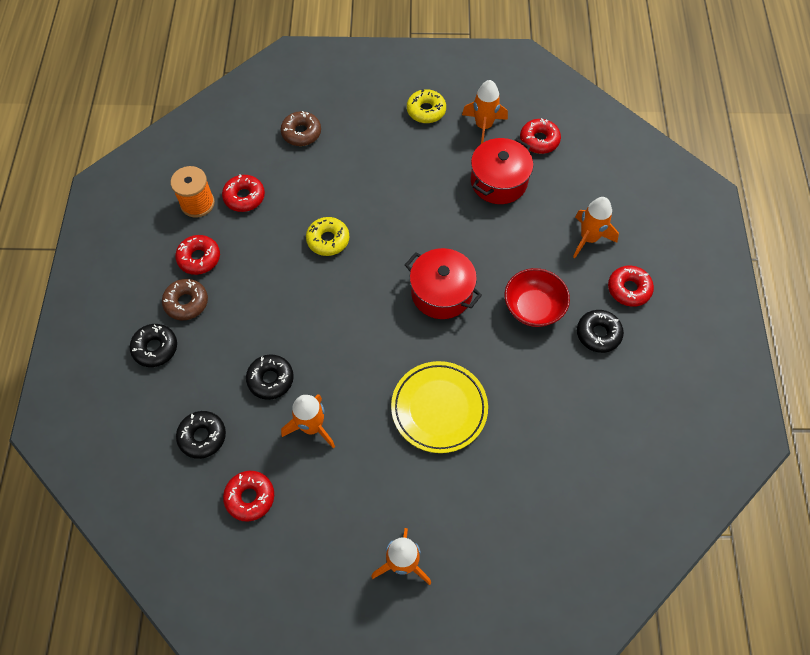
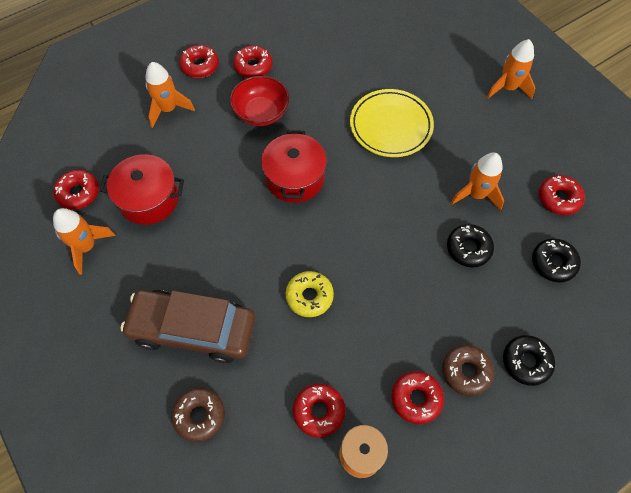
camera: 125 degrees left, 0 degrees up
yellow donut [407,89,446,123] -> none
black donut [577,310,624,353] -> red donut [233,46,273,78]
none -> brown car [121,290,255,363]

